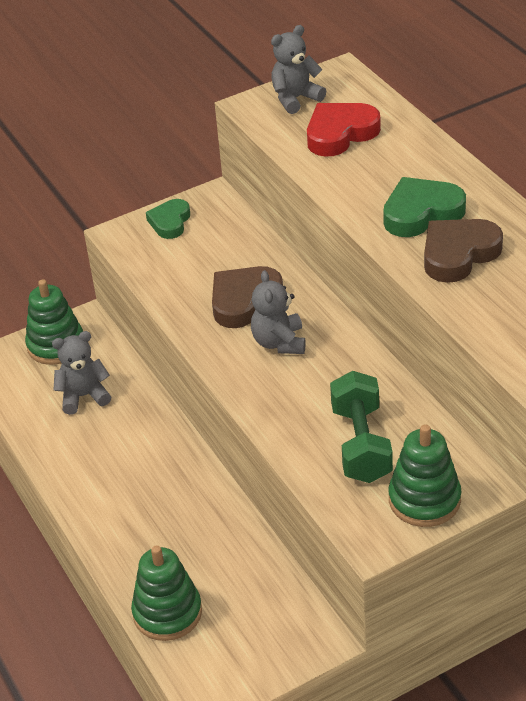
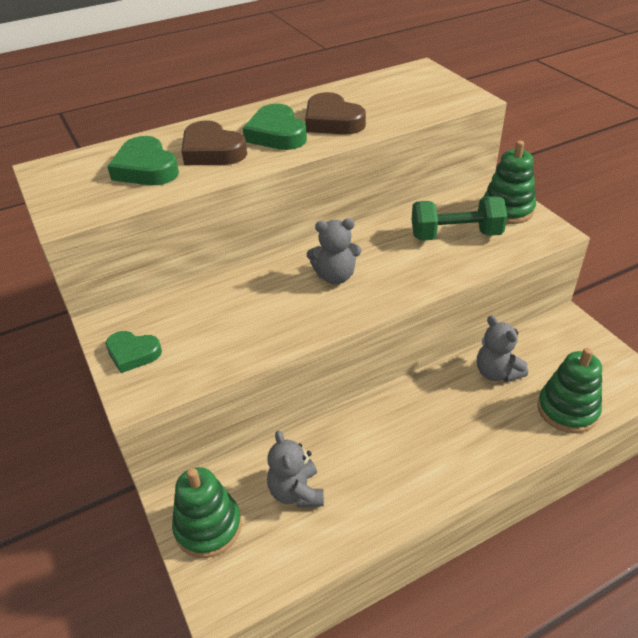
camera: 90 degrees left, 0 degrees up
brown heart [212,266,283,328] -> brown heart moved to [181,120,247,165]
grey teddy bear [271,25,326,114] -> grey teddy bear moved to [477,316,528,382]
red heart [307,103,381,157] -> green heart [107,136,179,185]

